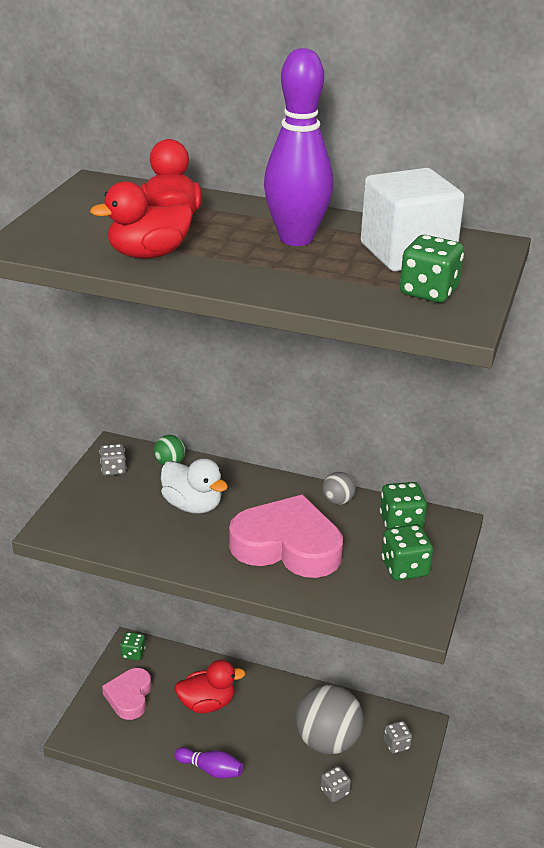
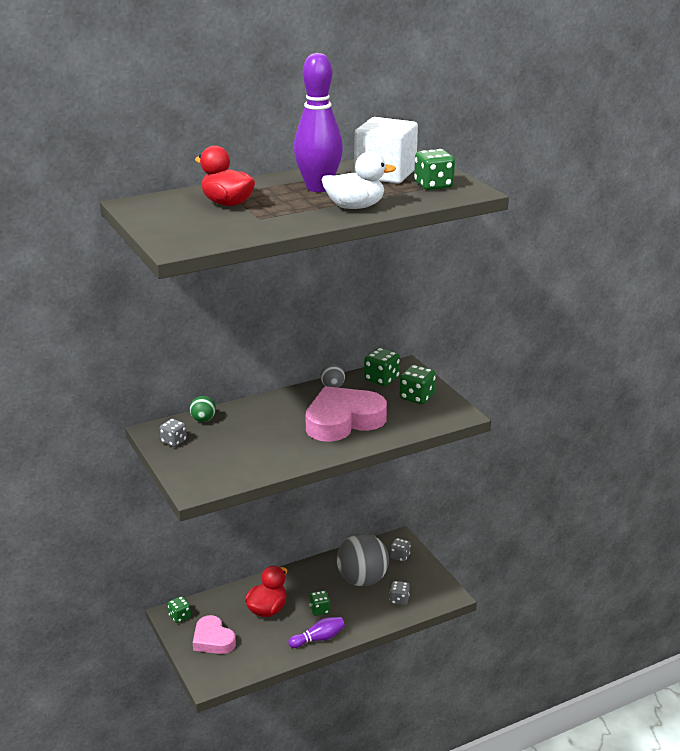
camera: 45 degrees left, 5 degrees down
red duck [90,181,193,258] -> none
white duck [161,458,228,514] -> white duck moved to [321,151,396,209]
none -> green dice [309,590,330,616]

